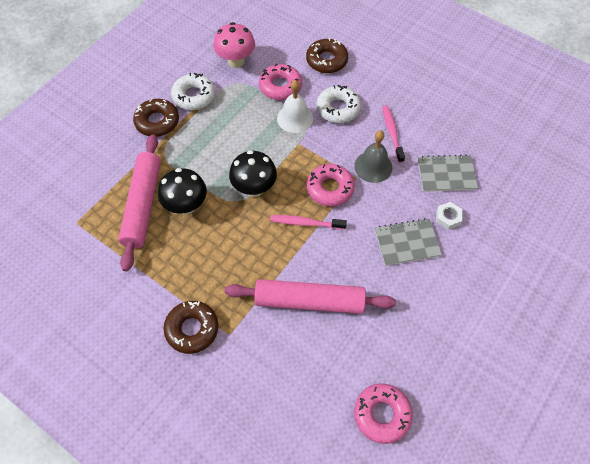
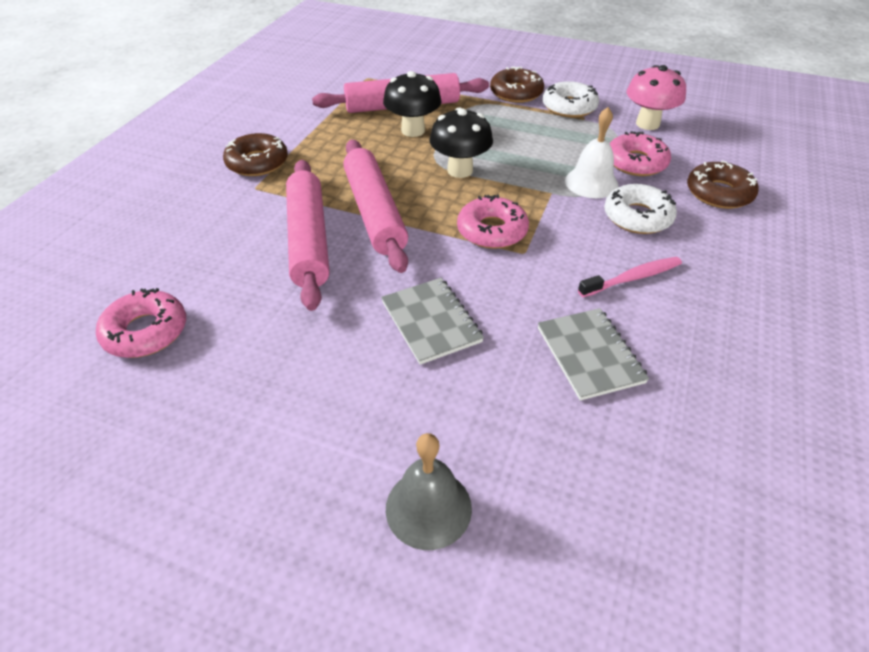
camera: 75 degrees right, 15 degrees down
pink toothbrush [270,215,347,230] -> none
grey bell [354,130,392,183] -> grey bell moved to [386,433,472,550]
white nut [436,202,462,230] -> none
none -> pink rolling pin [343,139,408,273]

